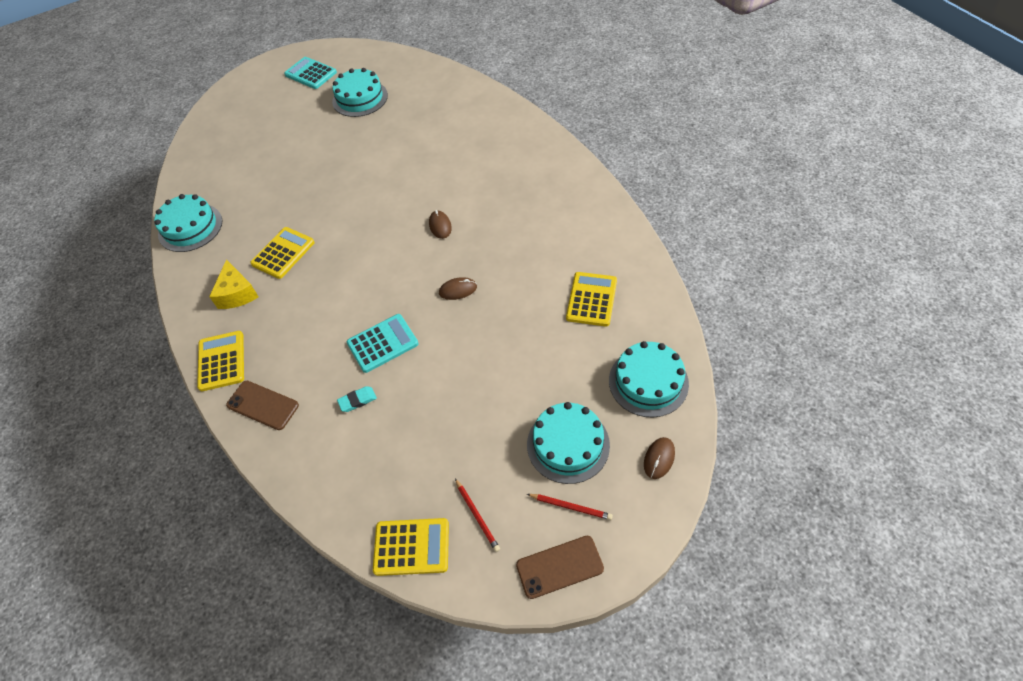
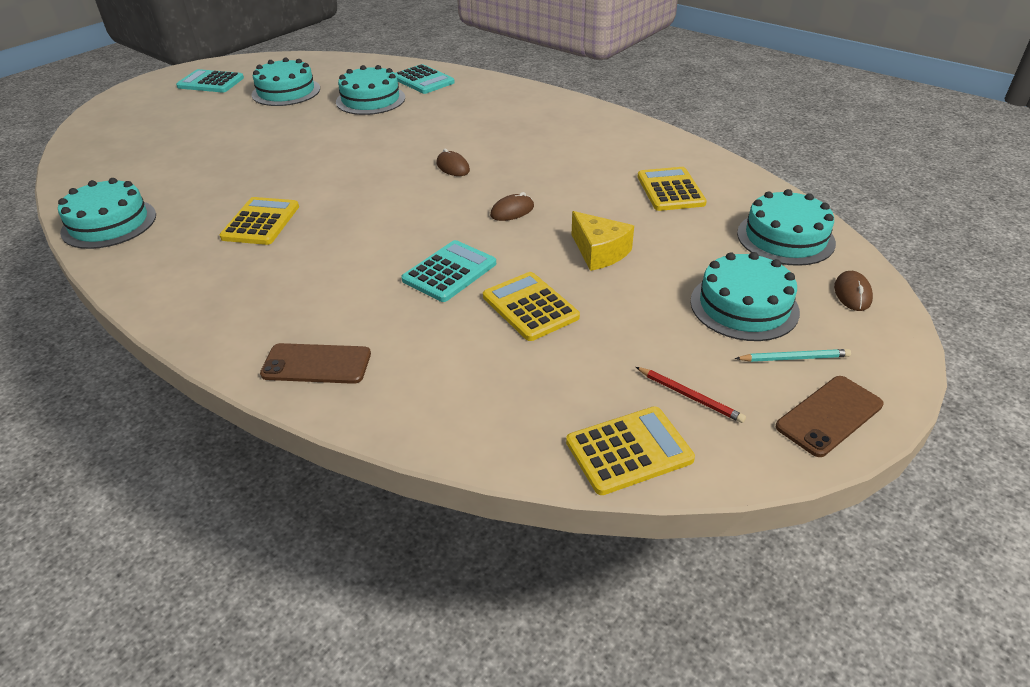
camera: 25 degrees left, 15 degrees down
yellow calculator [197,331,244,391] -> yellow calculator moved to [483,272,580,341]
yellow cheese [209,259,259,309] -> yellow cheese moved to [571,211,634,271]
turquoise eraser [337,386,377,412] -> none
red pencil [527,494,613,520] -> turquoise pencil [735,349,851,362]
none -> turquoise cake [336,65,405,115]
none -> turquoise calculator [395,64,455,94]

